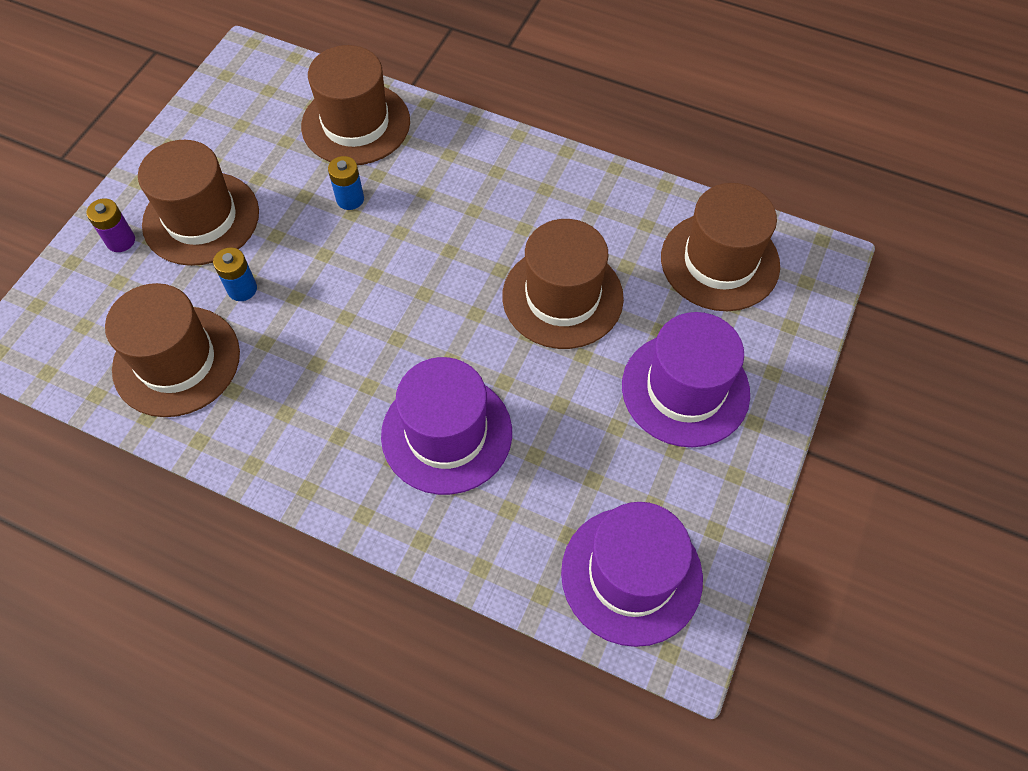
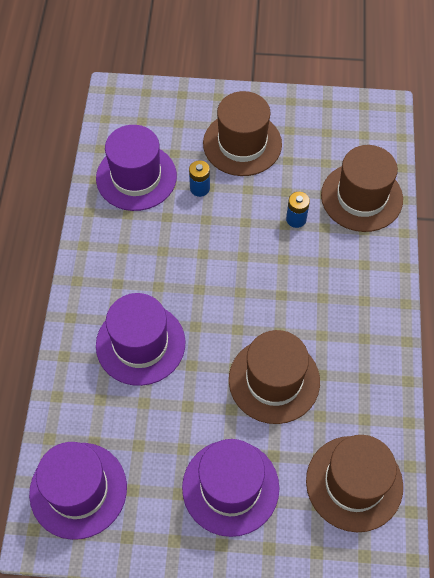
camera: 70 degrees right, 0 degrees up
purple battery [86,198,135,252] -> none
brown hat [105,283,240,417] -> purple hat [96,125,177,211]

